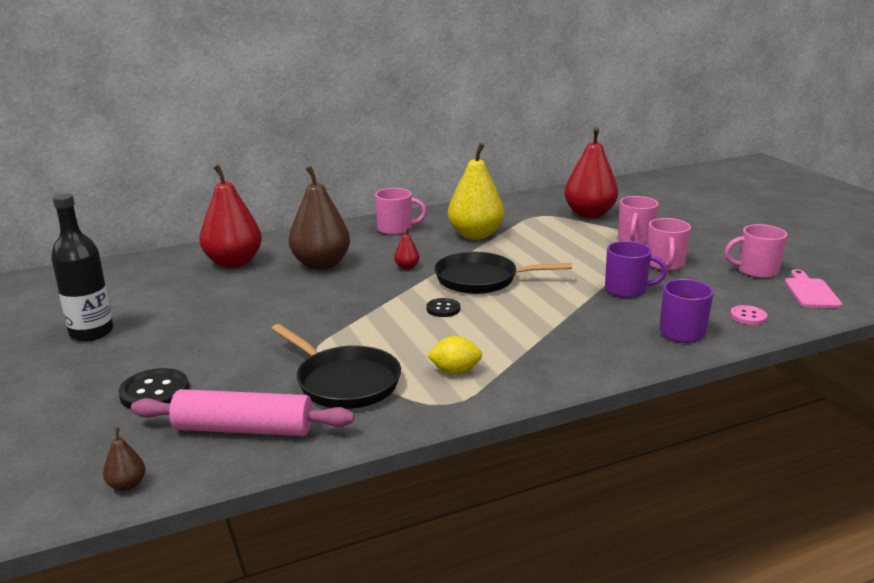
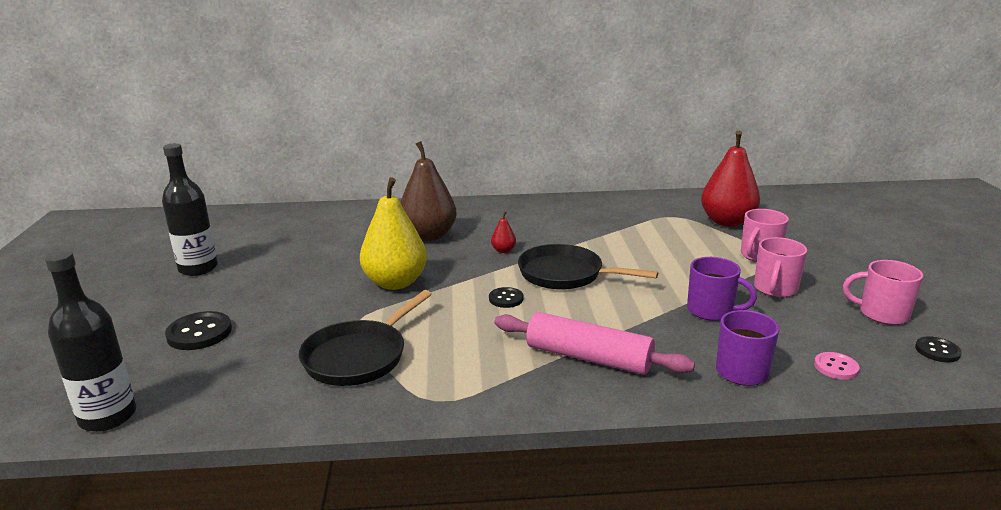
camera: 20 degrees right, 0 degrees up
brown pear [103,428,145,491] -> black bottle [45,250,136,432]
pink rolling pin [131,389,354,436] -> pink rolling pin moved to [494,312,695,375]
red pear [199,165,262,268] -> none
black pan [271,324,401,409] -> black pan turned 60 degrees clockwise [299,290,432,386]
pink mug [375,188,427,235] -> none
yellow lemon [427,336,482,374] -> none
yellow pear [448,143,504,240] -> yellow pear moved to [360,177,427,290]
pink cutting board [785,269,842,308] -> black button [915,336,962,362]

